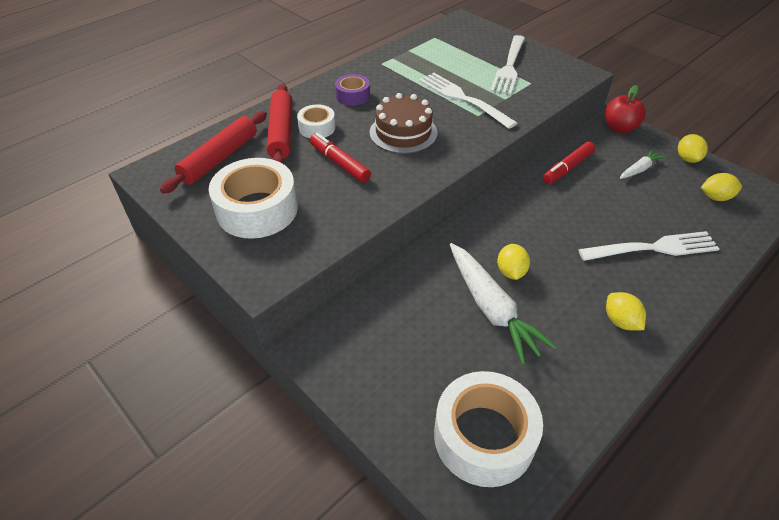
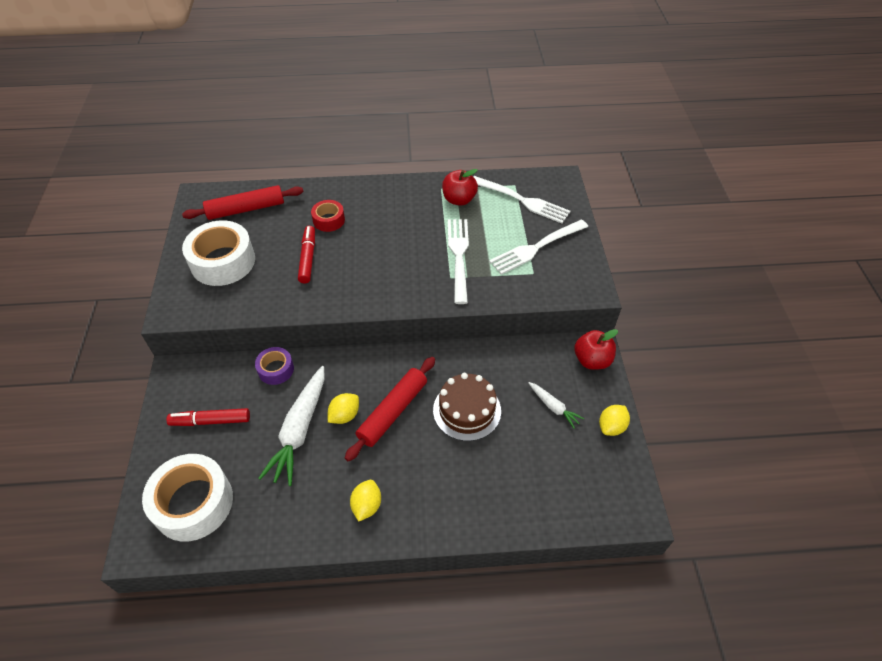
camera: 40 degrees right, 5 degrees up
red rolling pin [267,83,292,164] -> red rolling pin moved to [345,357,435,462]
white tape [297,104,336,138] -> red tape [311,200,345,232]
purple tape [335,74,370,106] -> purple tape moved to [255,347,294,385]
brown cake [370,93,438,154] -> brown cake moved to [433,373,501,441]
red marker [543,142,595,184] -> red marker moved to [166,408,250,426]
white fork [578,231,719,261] -> white fork moved to [474,176,571,224]
white carrot [620,149,665,179] -> white carrot turned 45 degrees clockwise [528,382,584,429]
yellow lemon [701,173,742,201] -> none
none -> red apple [442,169,478,206]

